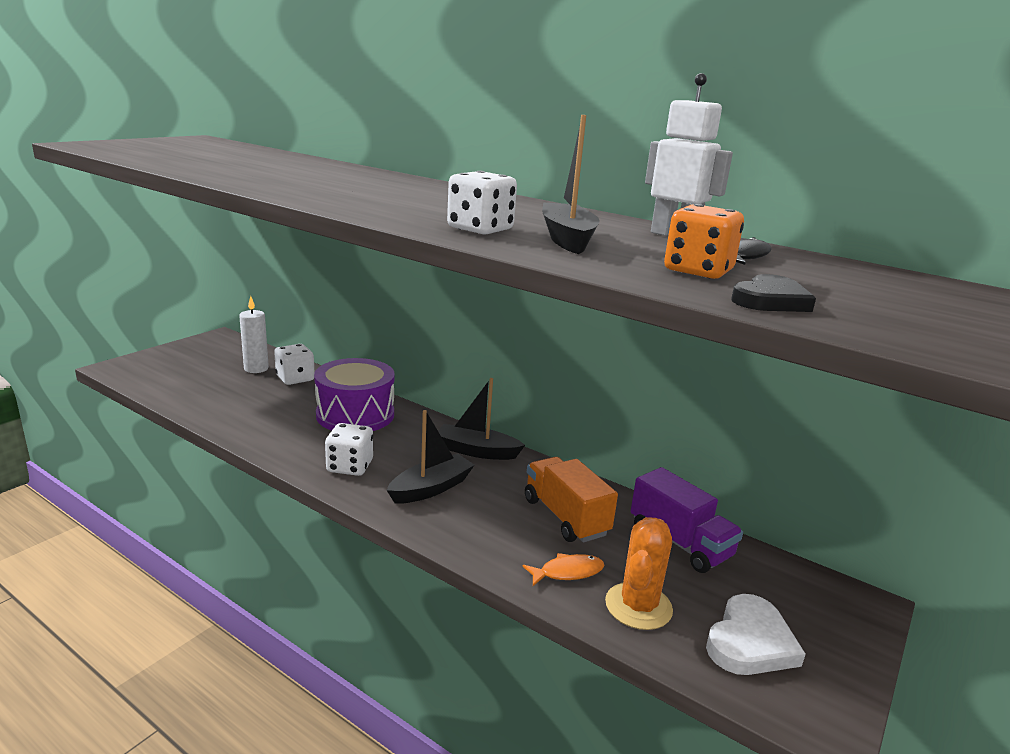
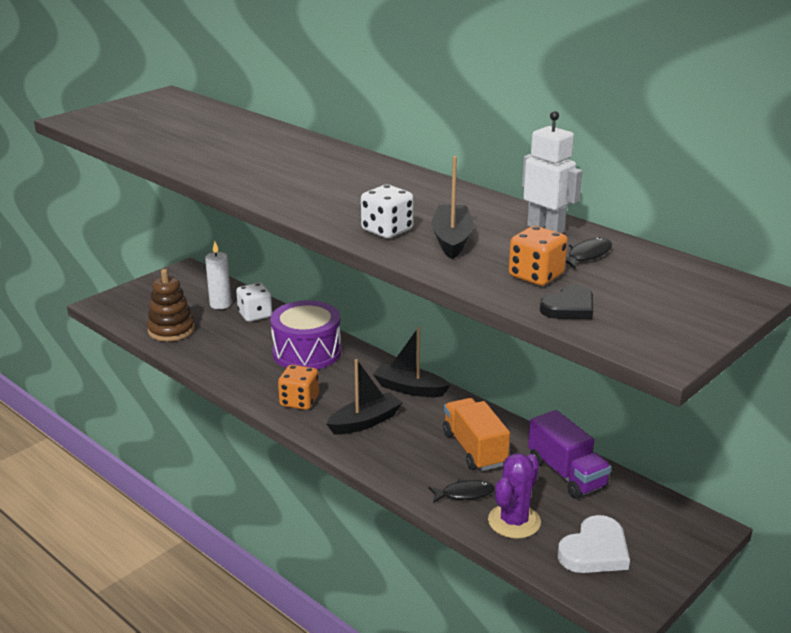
camera: 10 degrees right, 5 degrees up
white dice [325,423,373,476] -> orange dice [278,365,319,410]
orange fish [522,553,604,586] -> black fish [428,479,495,503]
orange cactus [605,517,673,630] -> purple cactus [488,453,541,539]
none -> brown stacking toy [147,269,195,342]

